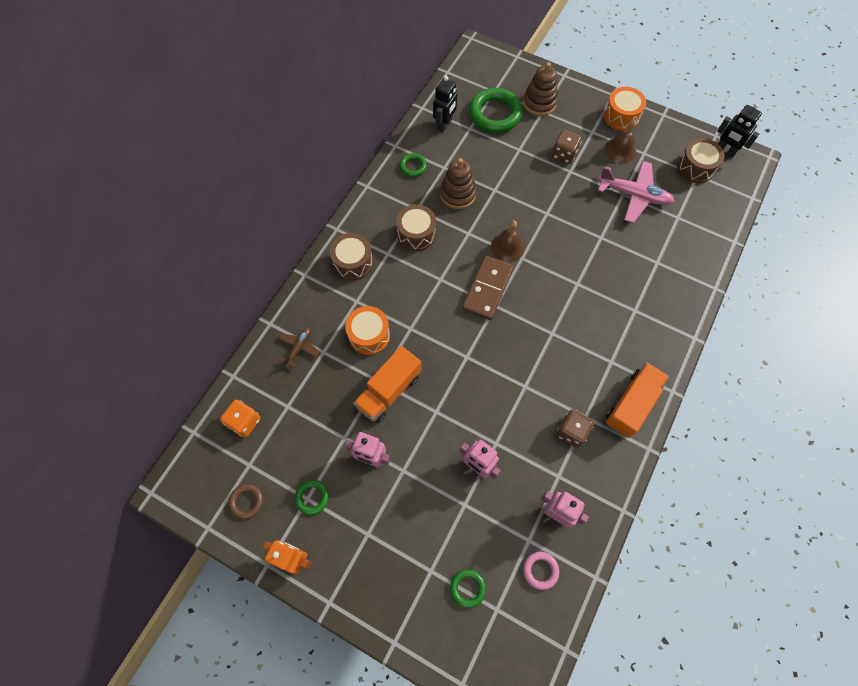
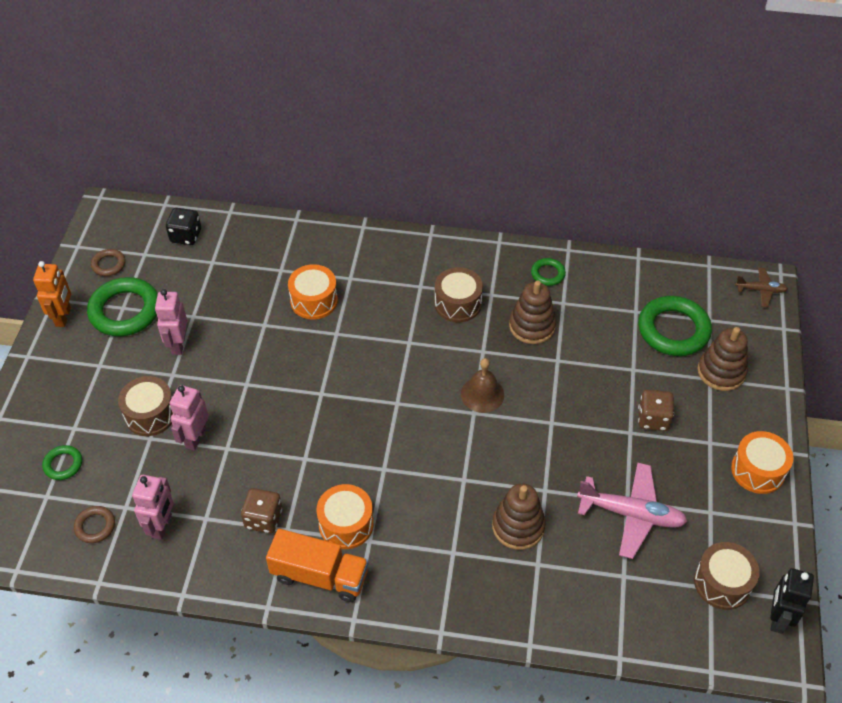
camera: 70 degrees right, 15 degrees down
orange dice [220,400,260,438] -> black dice [166,208,201,245]
brown plane [278,327,320,368] -> brown plane moved to [735,268,788,307]
green ring [295,480,329,515] -> green ring [87,277,158,336], size x2.03
brown drum [330,233,373,280] -> brown drum moved to [118,376,173,436]
orange truck [353,346,422,423] -> none
black robot [433,76,457,132] -> none
brown domino [462,256,514,320] -> none
pink ring [523,552,559,590] -> brown ring [74,506,115,543]
pink plane [598,161,674,223] -> pink plane turned 75 degrees counterclockwise [577,463,688,559]
brown bell [605,119,636,163] -> none
none -> orange drum [316,484,374,549]
none -> brown stacking toy [492,483,546,550]

